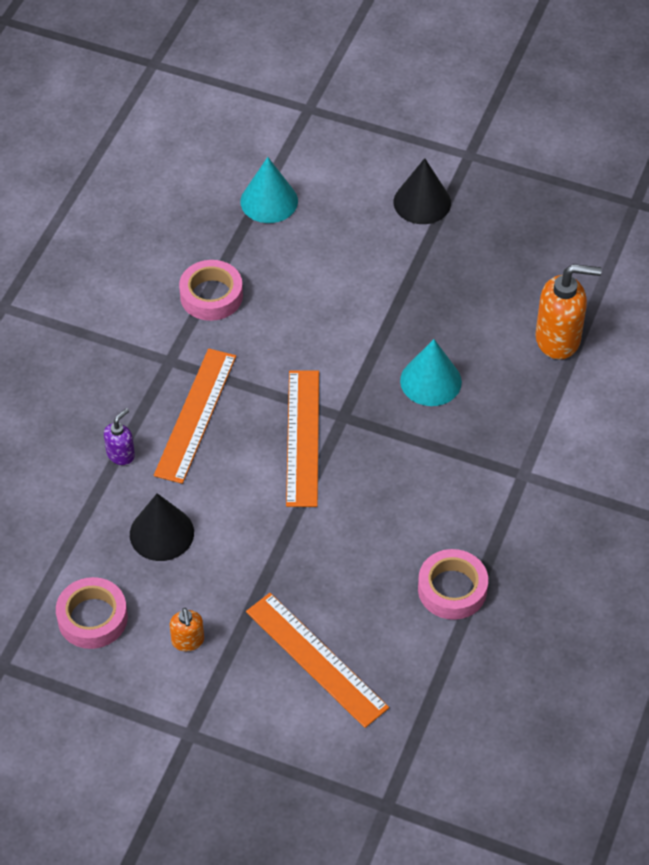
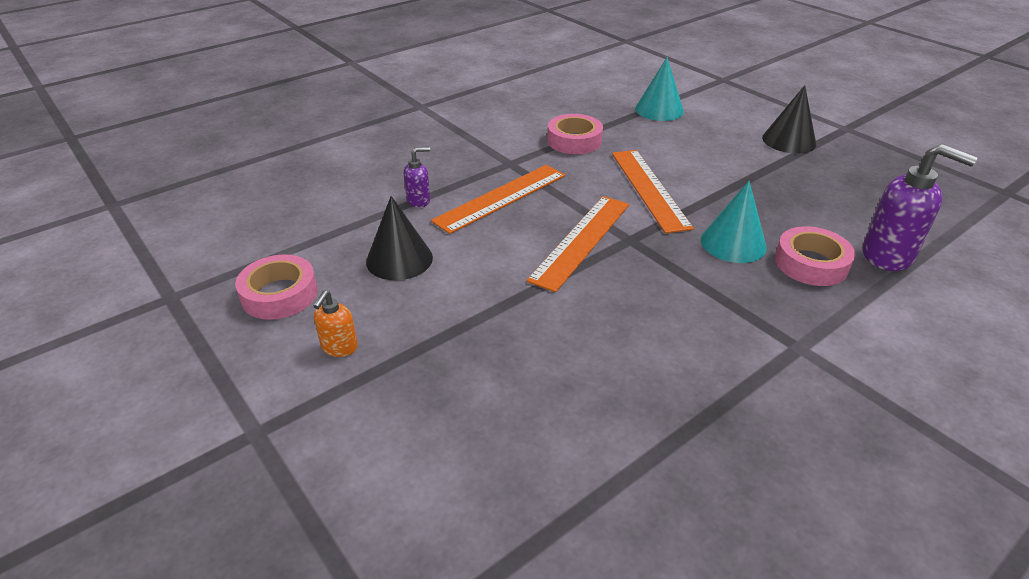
camera: 30 degrees right, 15 degrees down
orange ruler [246,593,389,728] -> orange ruler moved to [612,150,694,233]
pink tape [418,549,488,620] -> pink tape moved to [775,226,855,286]
orange soap dispenser [535,264,602,360] -> purple soap dispenser [863,144,978,271]

